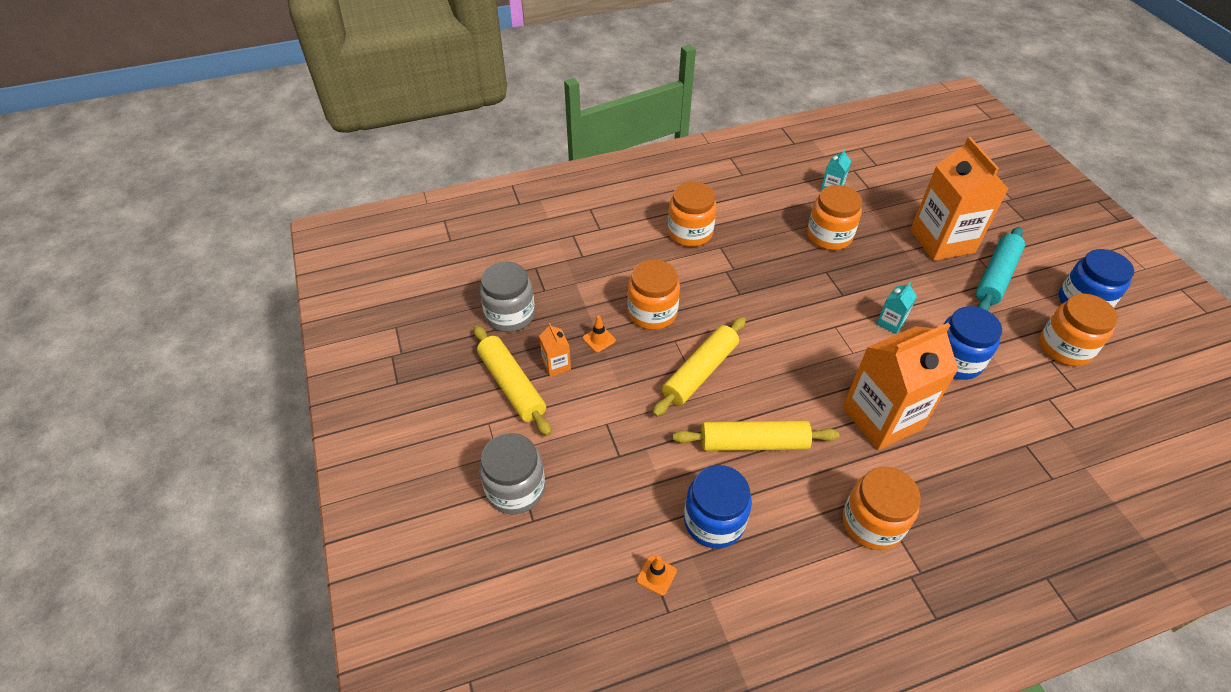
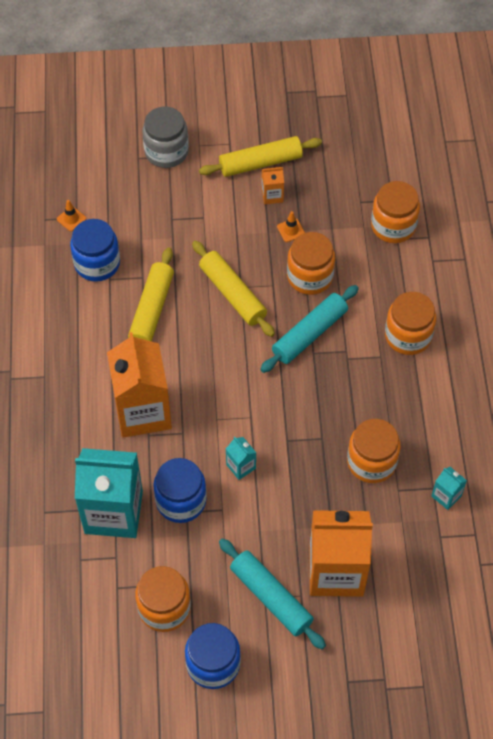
camera: 105 degrees right, 10 degrees up
grey jar [480,262,535,332] -> none
orange jar [843,467,921,550] -> orange jar moved to [371,181,420,243]
none -> turquoise carton [75,448,143,538]
none -> turquoise rolling pin [260,285,359,373]

